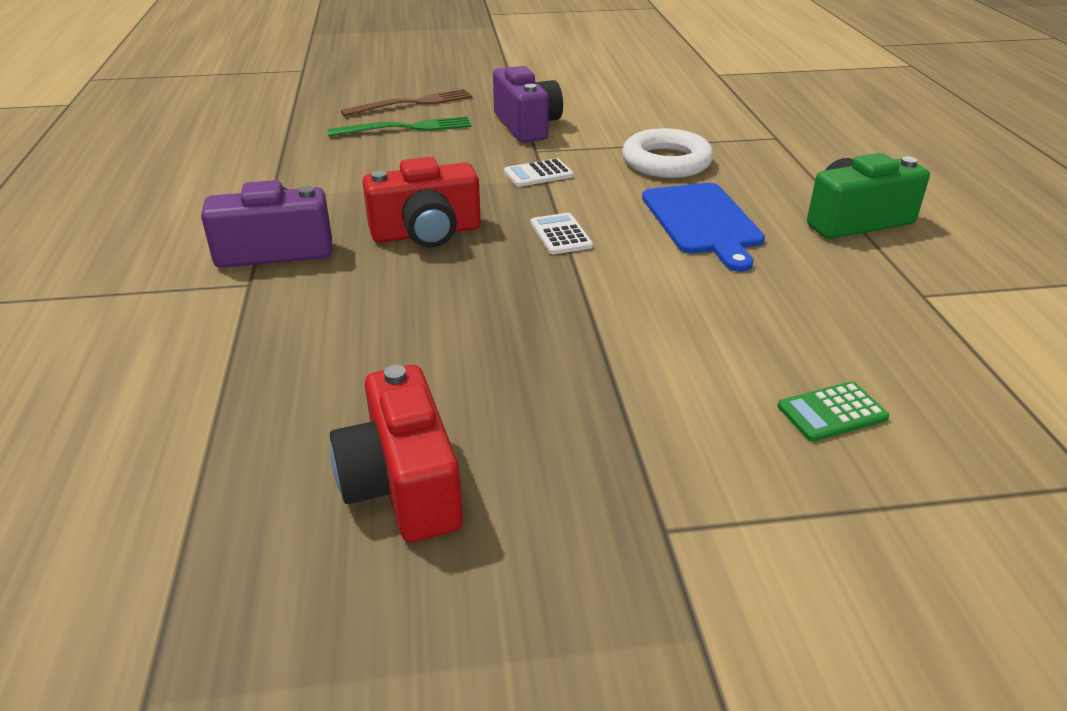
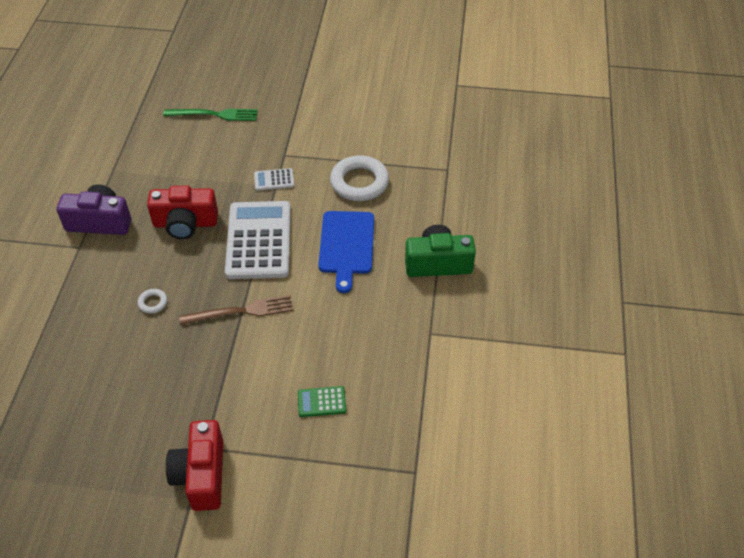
camera: 15 degrees right, 15 degrees up
red camera [330,365,463,542] -> red camera moved to [166,420,223,511]
brown fork [340,89,472,116] -> brown fork moved to [179,295,293,325]
purple camera [493,66,563,143] -> none
white calculator [531,213,593,254] -> white calculator [225,201,291,279], size x2.34
none -> white ring [138,289,167,314]

